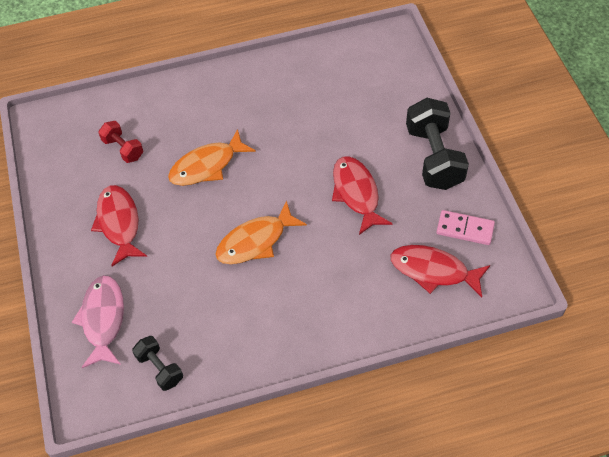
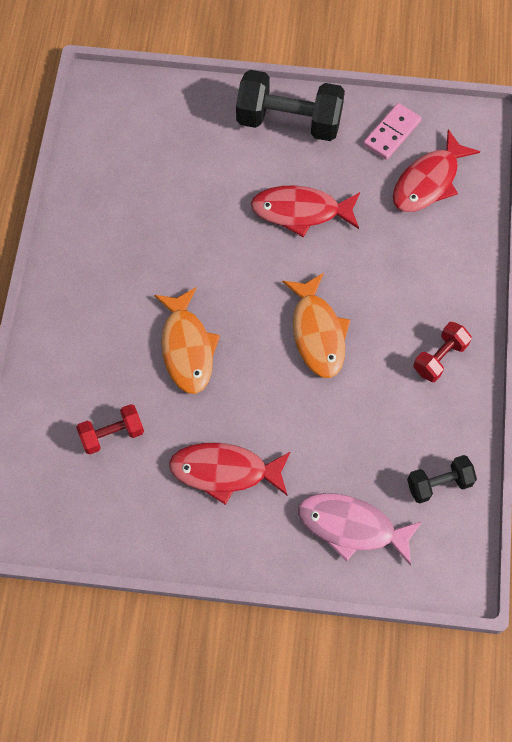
camera: 70 degrees left, 10 degrees up
none -> red dumbbell [413,322,472,382]

